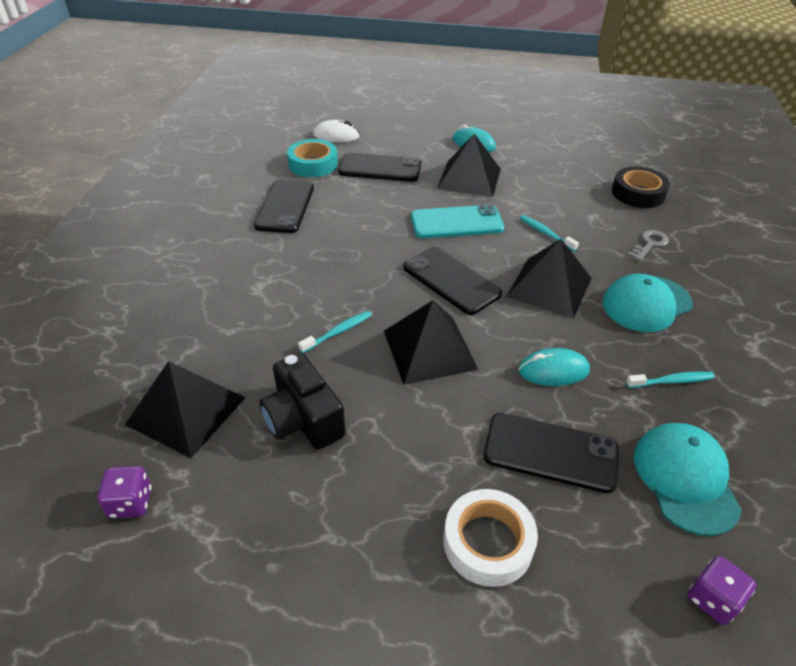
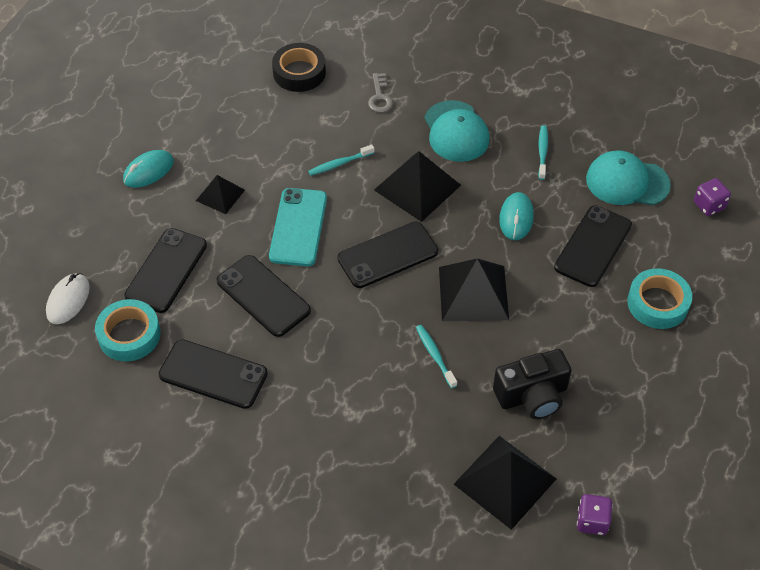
camera: 75 degrees left, 10 degrees up
black pyramid [437,134,501,197] -> black pyramid [196,175,245,214], size x0.57
white tape [444,489,538,587] -> turquoise tape [628,268,692,329]
grey key [628,230,669,261] -> grey key turned 150 degrees counterclockwise [368,73,393,113]
none -> black phone [217,255,311,337]

